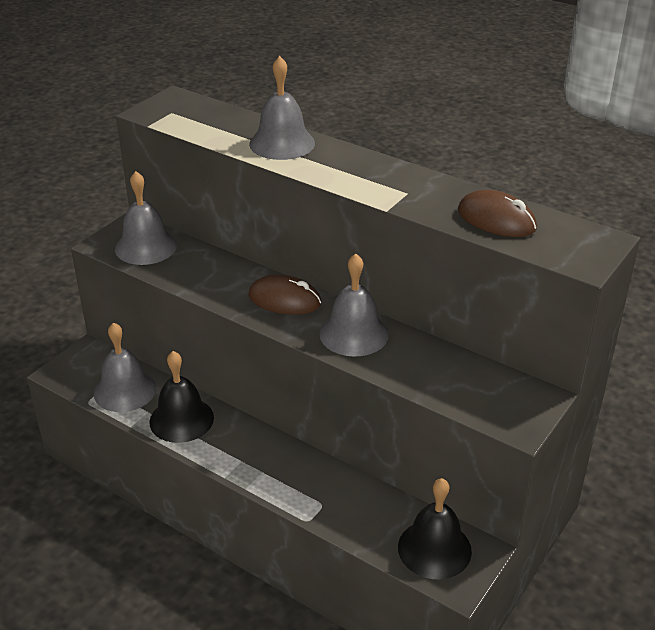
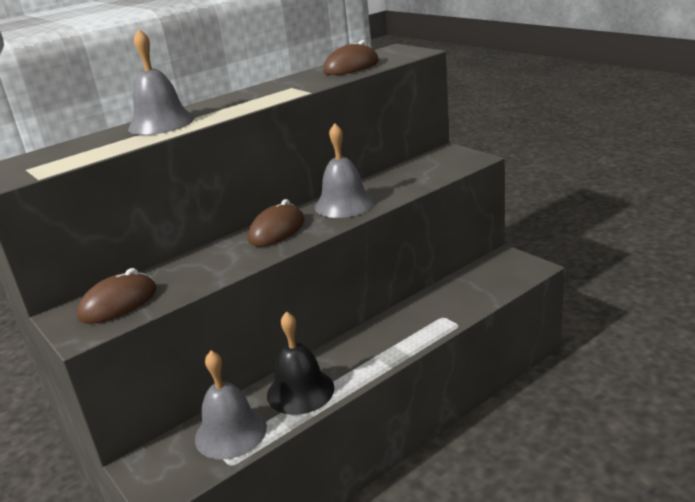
camera: 70 degrees left, 10 degrees down
grey bell [115,171,177,265] -> brown mouse [77,268,157,324]
black bell [398,478,472,579] -> none

